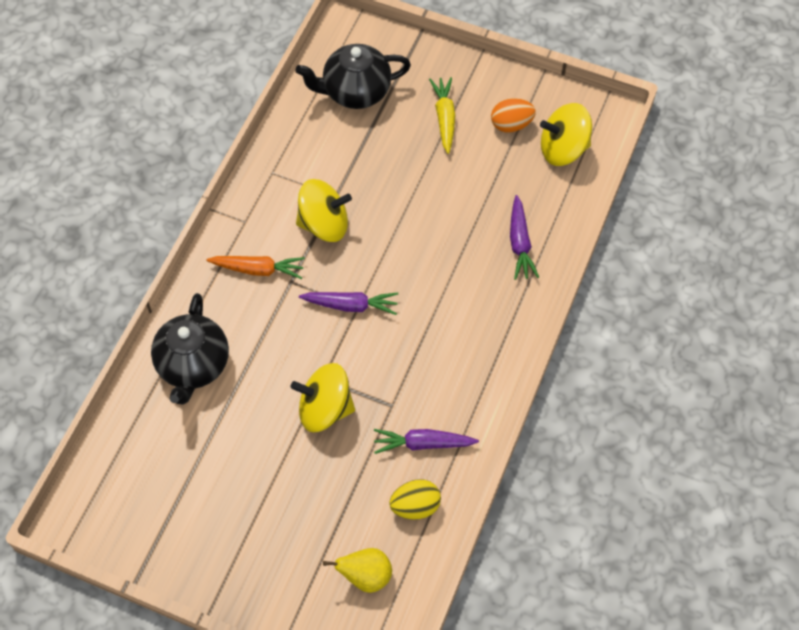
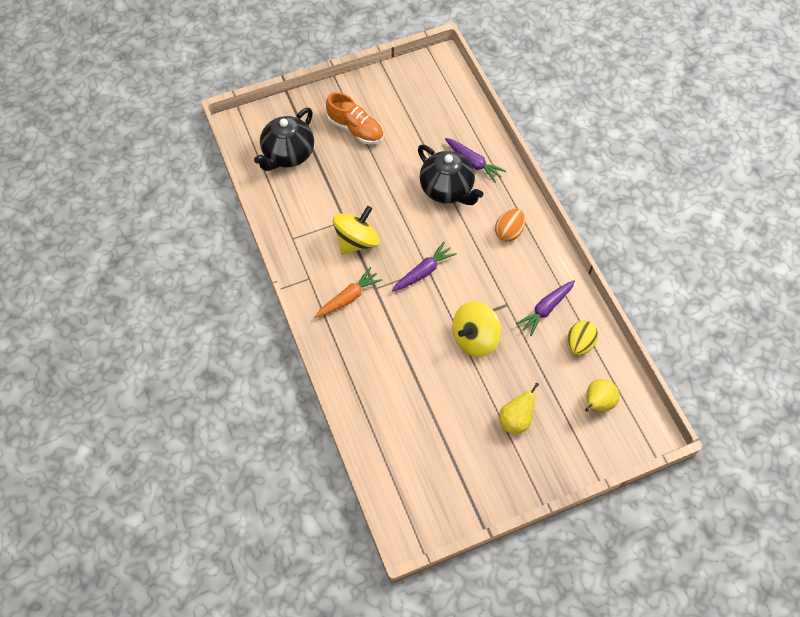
camera: 45 degrees left, 0 degrees up
black teapot [151,293,229,404] -> black teapot moved to [418,145,483,205]
yellow carrot [429,77,455,154] -> orange shoe [326,92,384,145]
orange egg [491,98,536,132] -> orange egg moved to [495,209,525,241]
yellow spinning top [540,103,592,166] -> none
none -> yellow pear [499,383,539,434]

